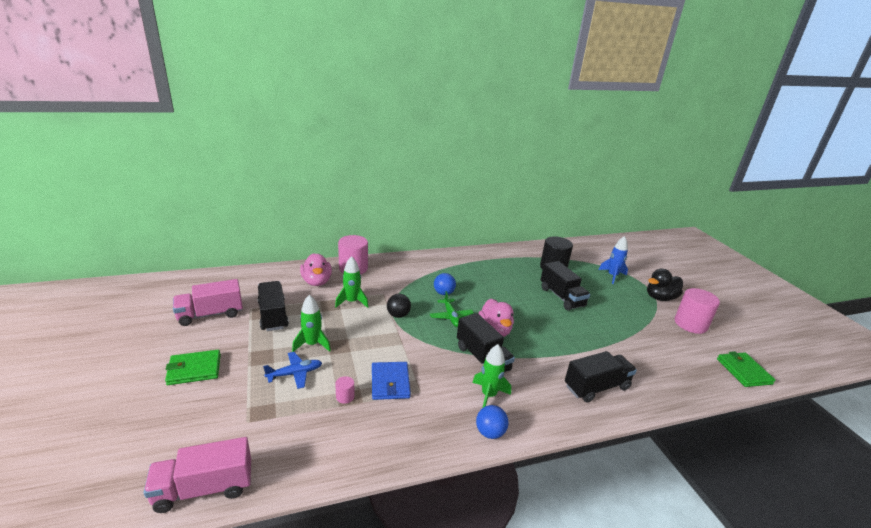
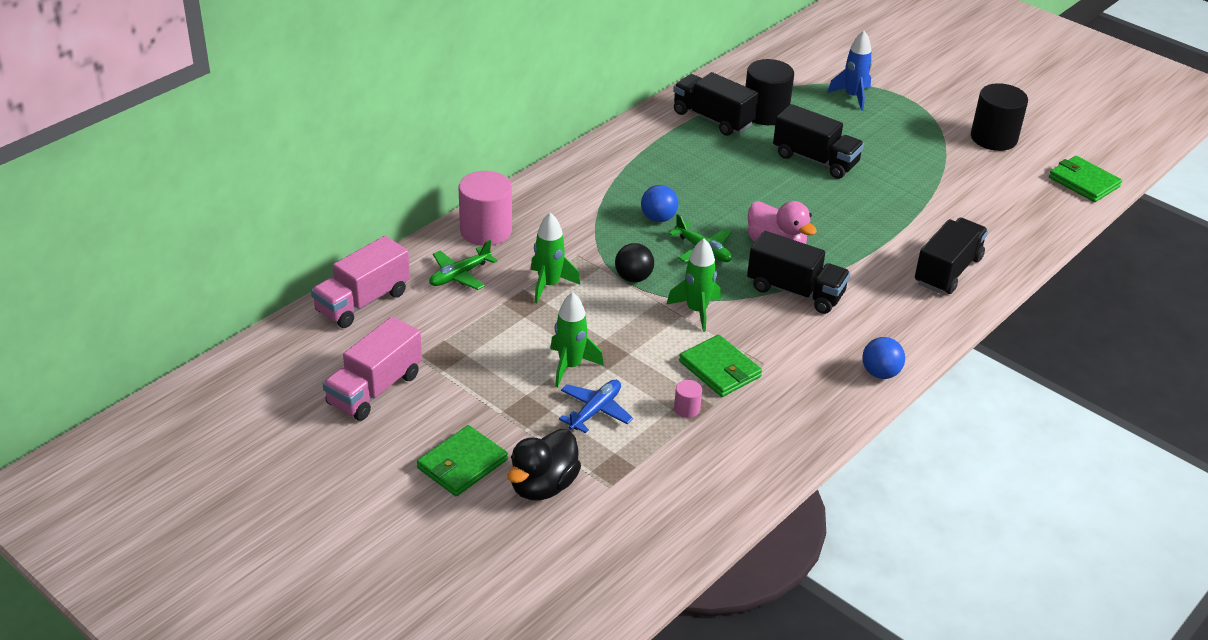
camera: 30 degrees left, 10 degrees up
pink truck [144,437,251,513] -> pink truck moved to [311,236,410,328]
black truck [257,281,289,331] -> black truck moved to [673,72,758,136]
pink duck [300,253,332,286] -> green plane [429,240,497,290]
blue wallet [372,362,411,400] -> green wallet [679,335,762,397]
green rocket [473,344,511,408] -> green rocket moved to [666,238,721,332]
black duck [647,269,683,301] -> black duck moved to [507,429,581,500]
pink cylinder [675,288,720,334] -> black cylinder [971,83,1028,151]

